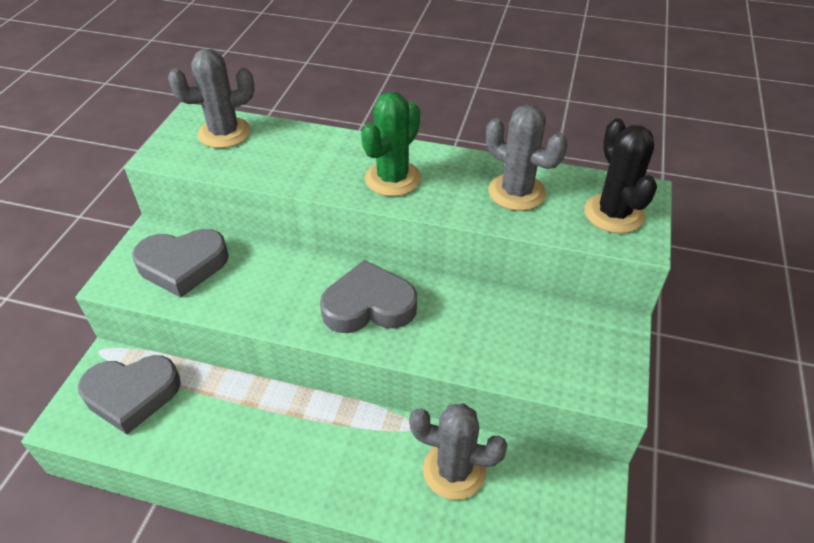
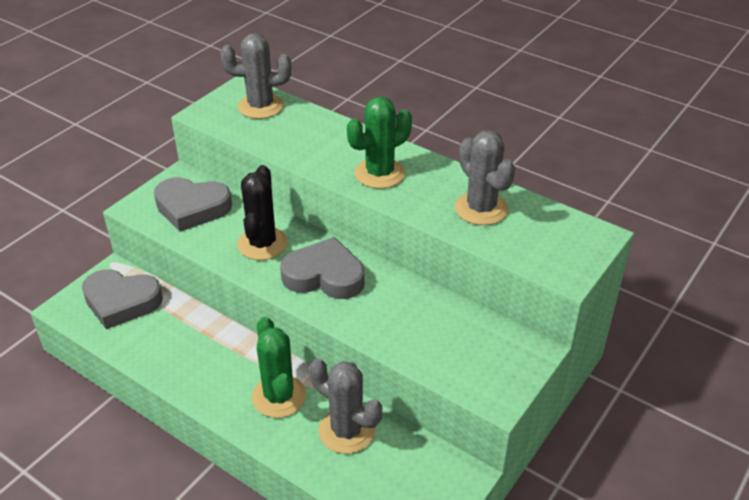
camera: 20 degrees right, 5 degrees down
black cactus [584,118,657,234] -> black cactus moved to [237,165,288,260]
none -> green cactus [252,317,306,418]

